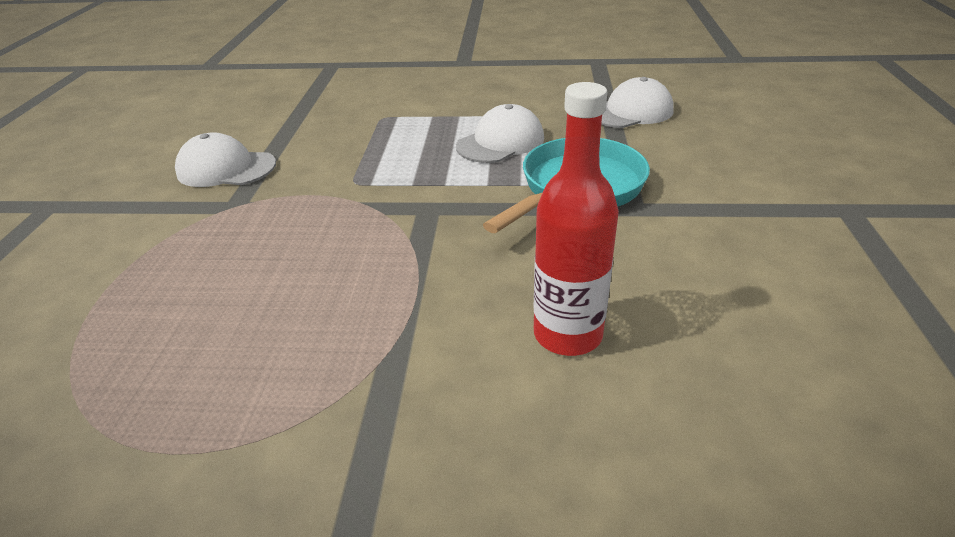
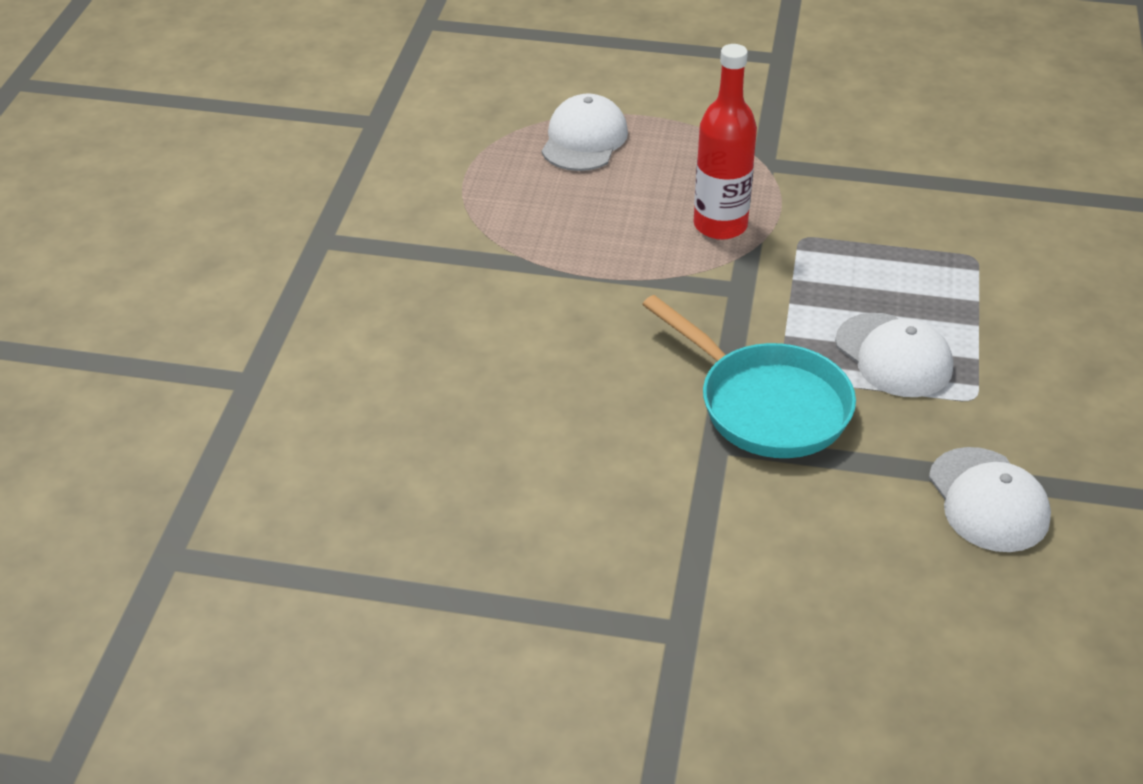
camera: 95 degrees right, 5 degrees up
white cap [175,132,276,187] -> white cap moved to [542,93,628,171]
red bottle [534,82,619,356] -> red bottle moved to [693,44,757,240]

